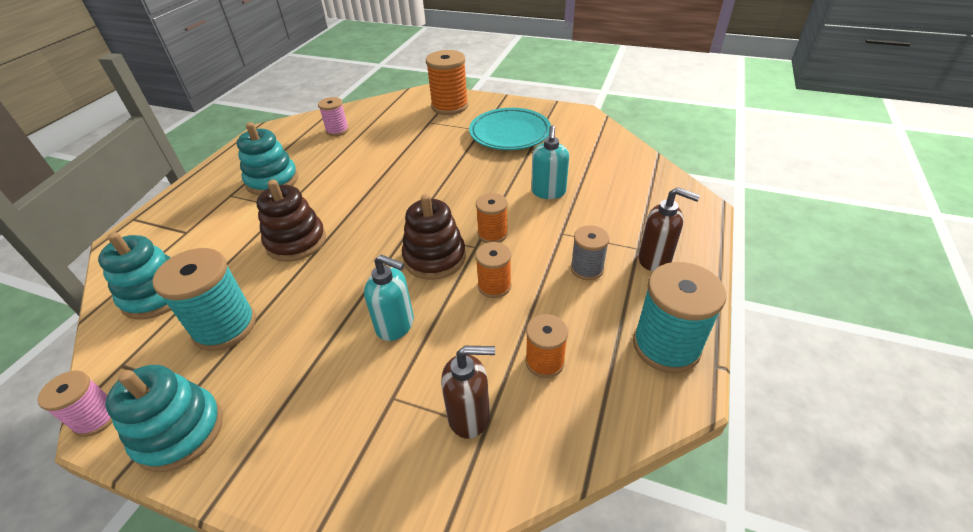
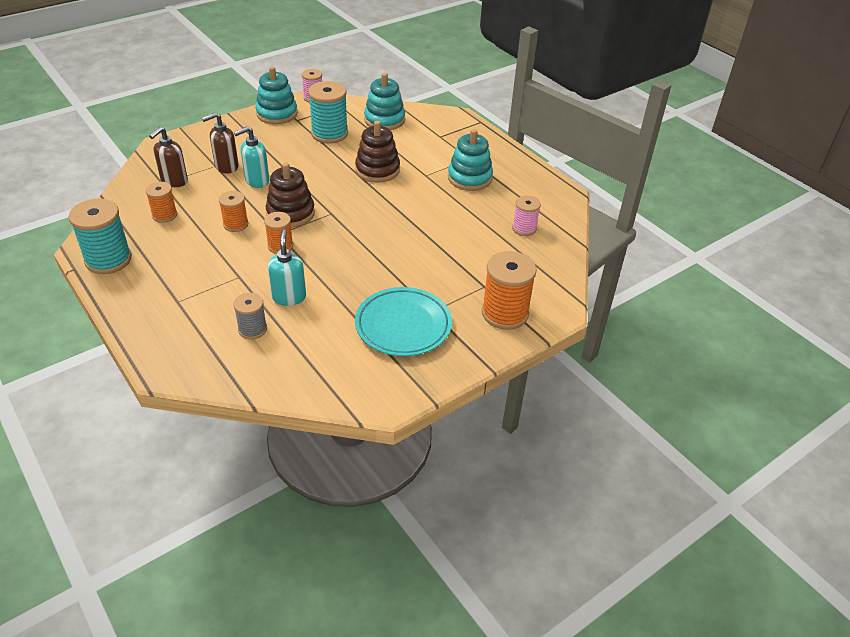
camera: 120 degrees right, 0 degrees up
turquoise soap dispenser [531,125,569,199] -> turquoise soap dispenser turned 45 degrees clockwise [268,230,306,306]
grey spool [571,225,610,280] -> grey spool moved to [233,293,267,339]
brown soap dispenser [638,187,700,271] -> brown soap dispenser moved to [202,112,239,174]

